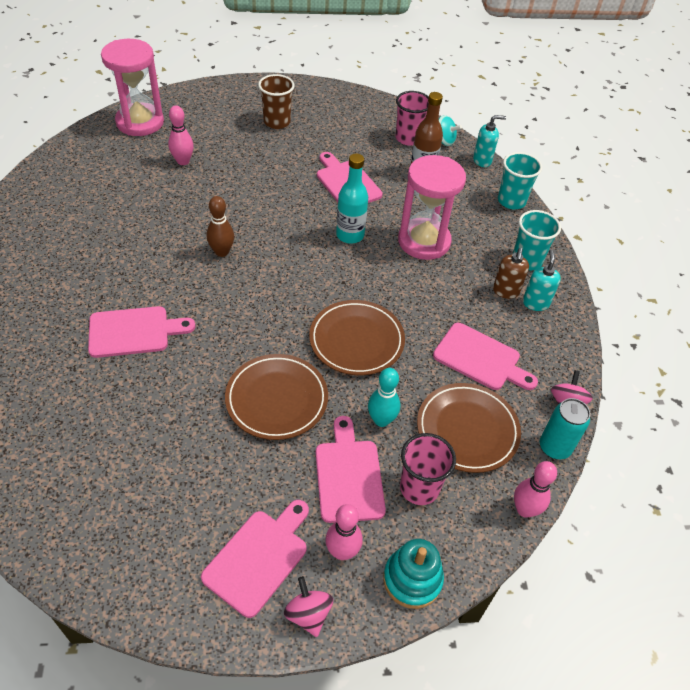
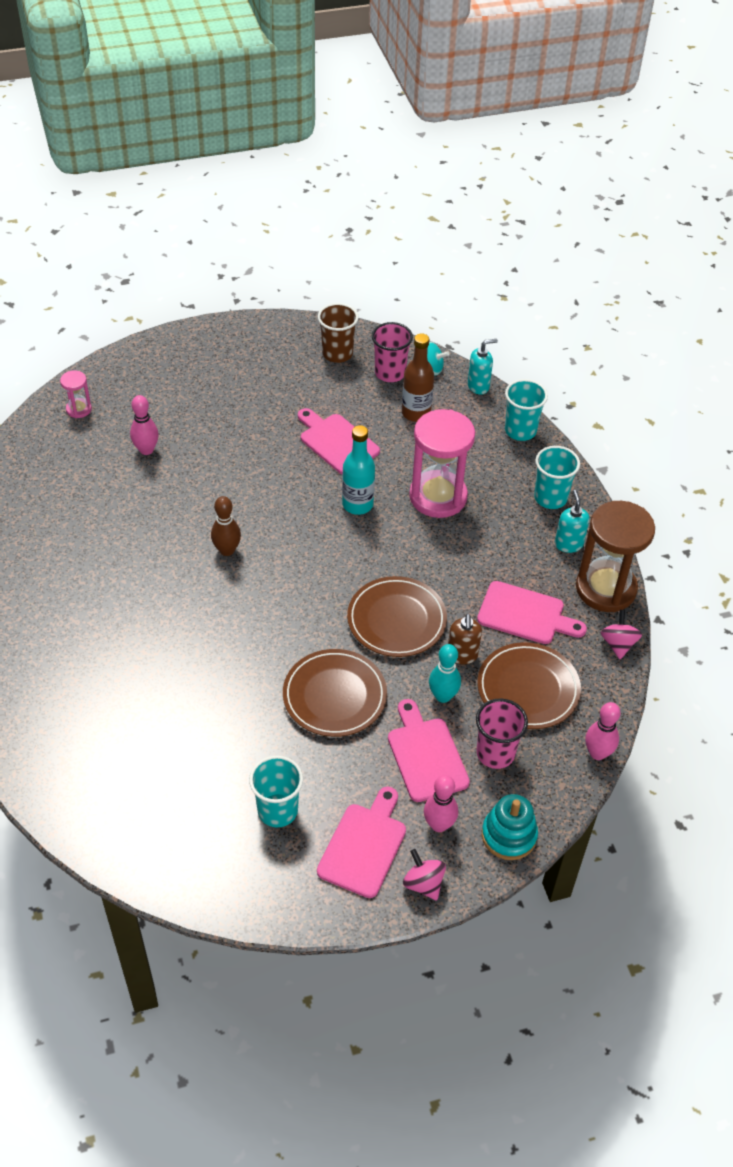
camera: 10 degrees left, 0 degrees up
pink cutting board [88,306,196,358] -> none
pink hourglass [101,39,164,136] -> pink hourglass [60,370,92,418], size x0.46
brown cup [258,74,295,129] -> brown cup moved to [318,303,359,363]
brown soap dispenser [493,248,529,299] -> brown soap dispenser moved to [448,614,482,665]
turquoise can [540,398,590,459] -> none
none -> turquoise cup [249,755,303,827]
none -> brown hourglass [576,501,655,612]

